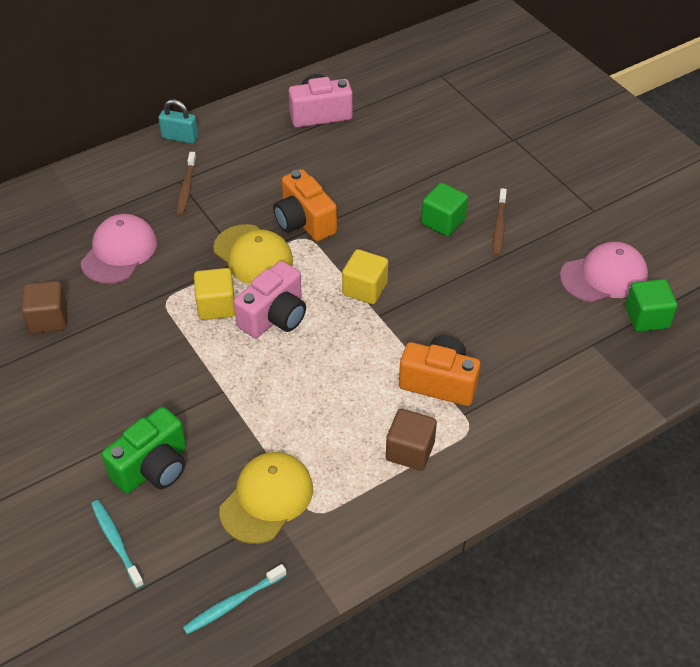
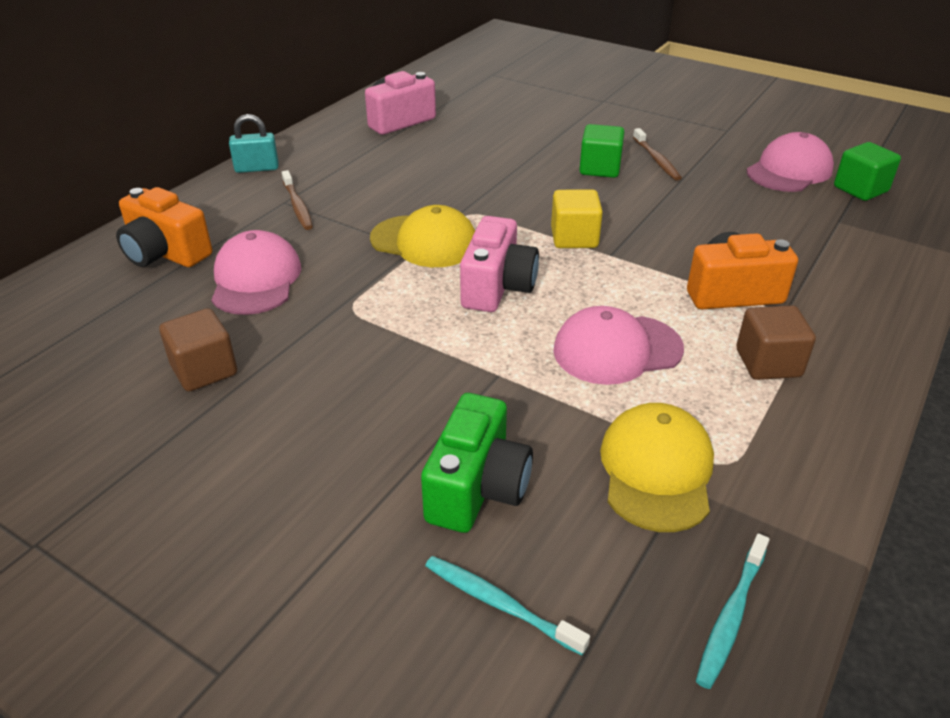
camera: 25 degrees left, 10 degrees down
yellow cube [194,268,235,320] -> none
orange camera [273,169,337,241] -> orange camera moved to [116,187,212,267]
none -> pink cap [553,306,684,385]

